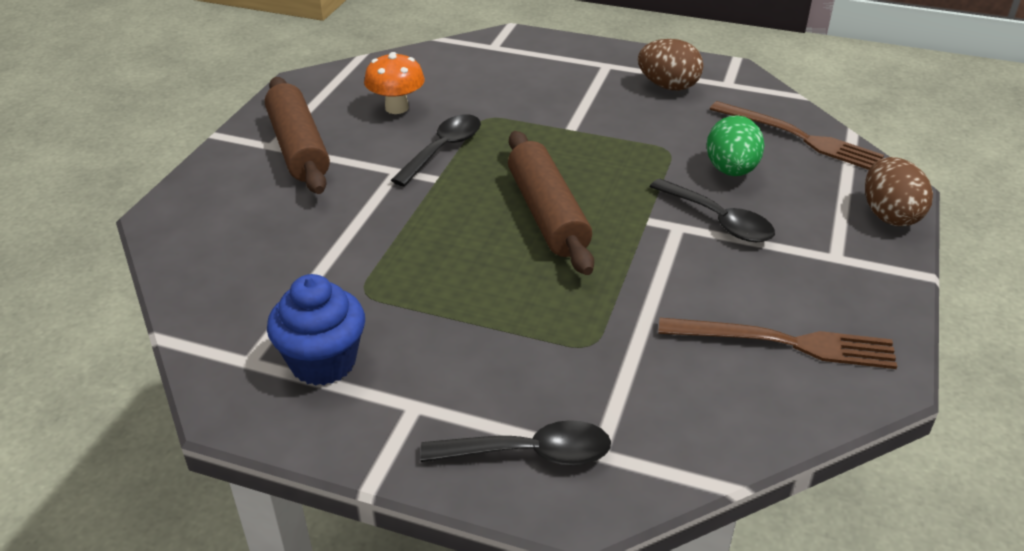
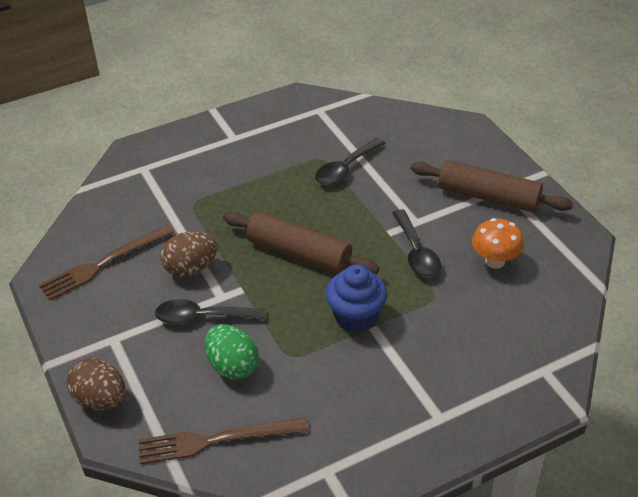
camera: 135 degrees right, 5 degrees up
blue cupcake [267,274,365,386] -> blue cupcake moved to [326,265,387,333]
black spoon [420,420,611,466] -> black spoon moved to [315,138,385,185]
brown egg [638,39,703,91] -> brown egg moved to [160,231,217,277]

